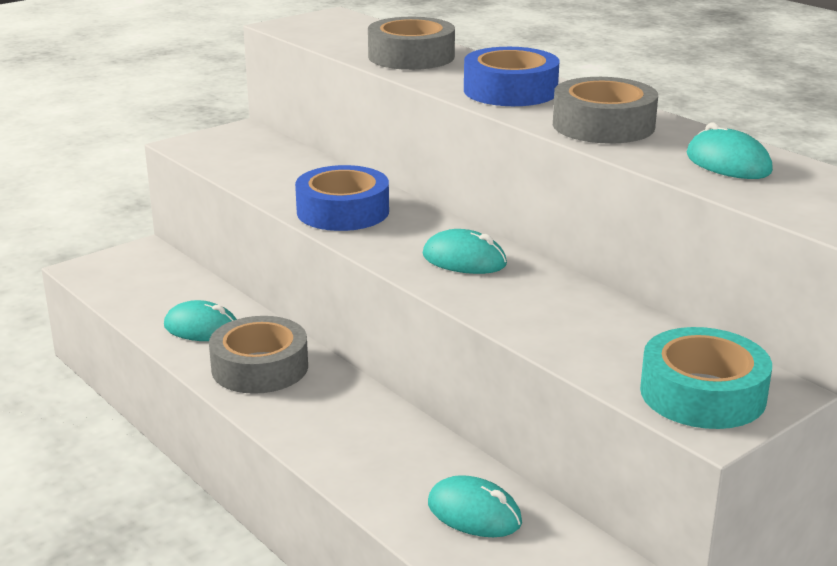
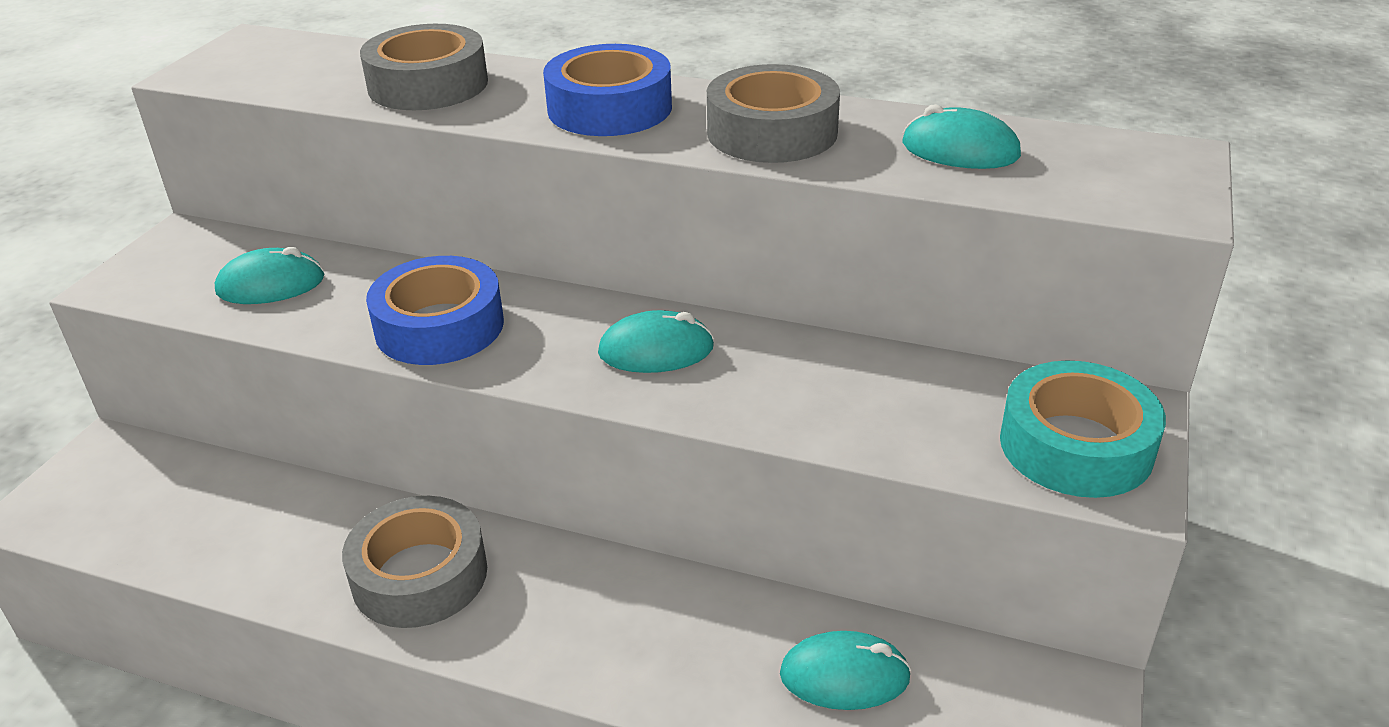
camera: 30 degrees left, 10 degrees up
turquoise mouse [164,300,237,341] -> turquoise mouse moved to [214,247,325,304]

